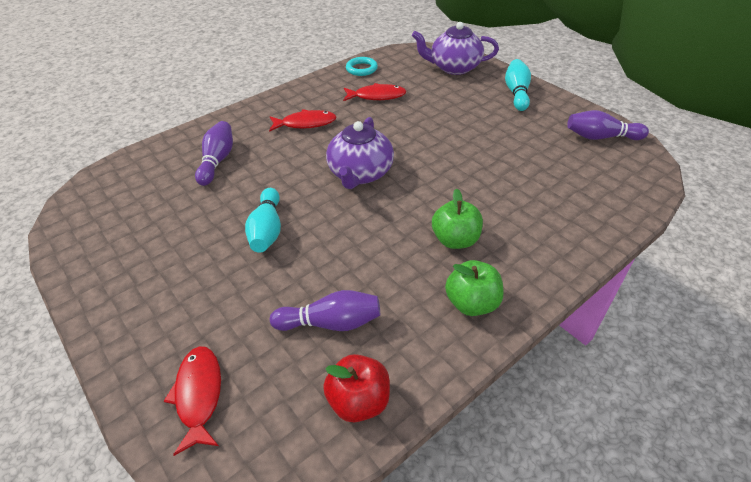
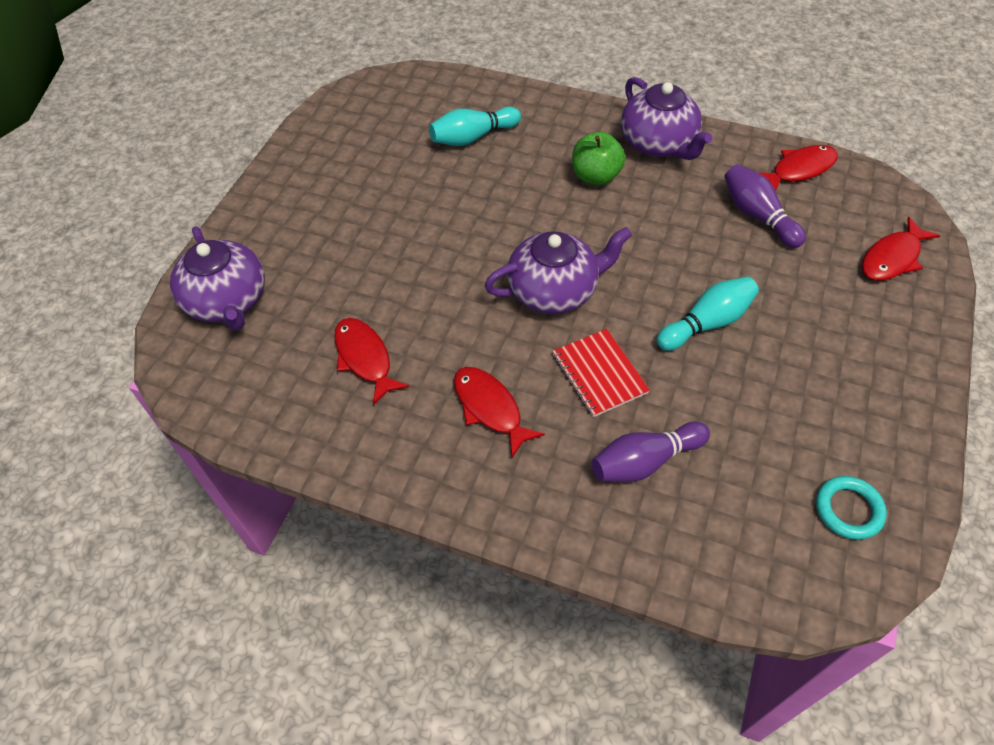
camera: 120 degrees left, 10 degrees up
red apple [323,354,390,422] -> red fish [758,145,838,191]
turquoise ring [346,57,378,76] -> turquoise ring moved to [816,476,887,540]
green apple [445,260,504,316] -> purple teapot [621,77,712,160]
turquoise bowling pin [505,59,531,111] -> turquoise bowling pin moved to [429,107,521,146]
purple bowling pin [567,110,649,140] -> none
none -> red notebook [552,329,650,417]

